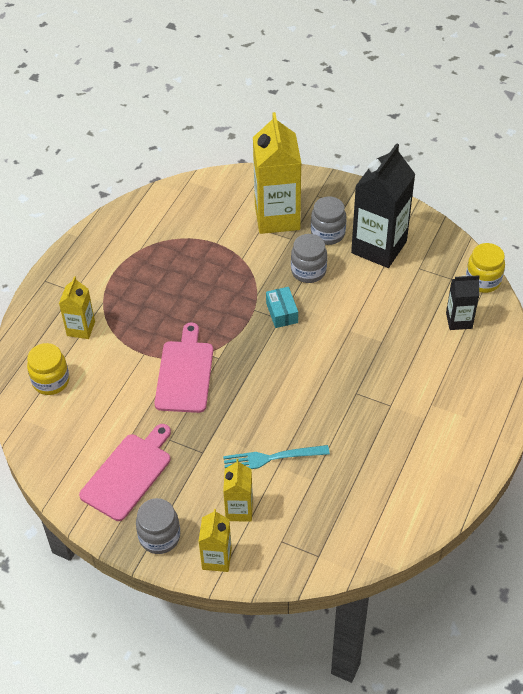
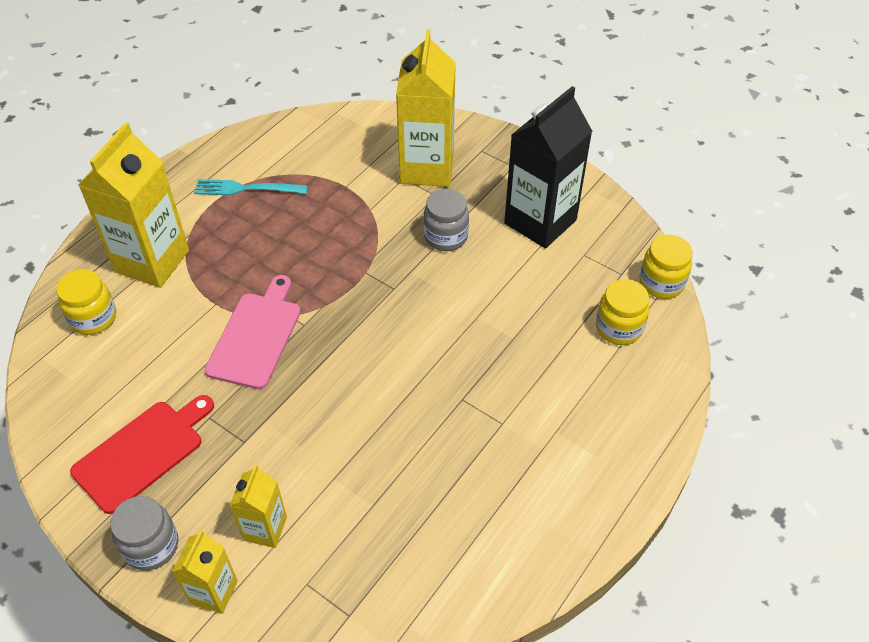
camera: 10 degrees right, 0 degrees up
yellow carton [59,276,95,339] -> yellow carton [79,122,189,288], size x1.91
pink cutting board [79,424,171,521] -> red cutting board [70,395,214,514]
turquoise fork [223,445,330,469] -> turquoise fork moved to [194,179,308,195]
turquoise box [266,287,298,328] -> none
grey jar [311,196,346,245] -> none
black carton [446,275,480,330] -> yellow jar [596,279,649,345]

